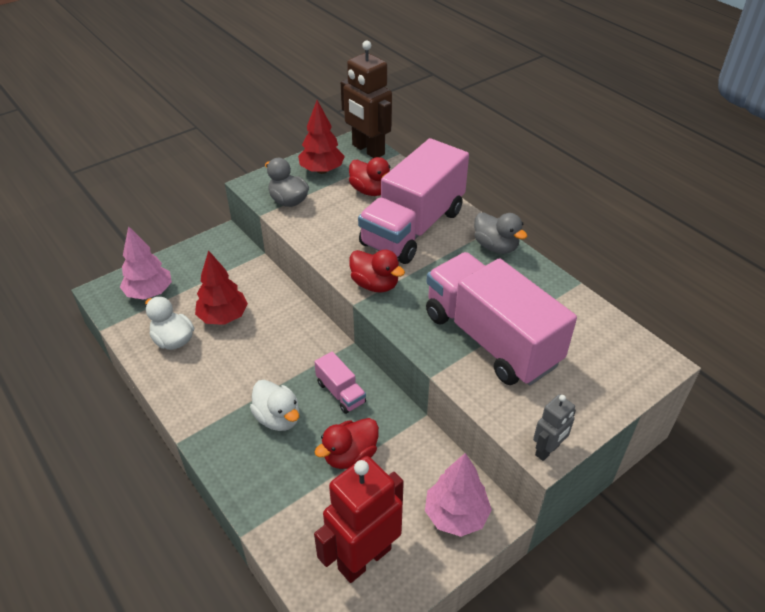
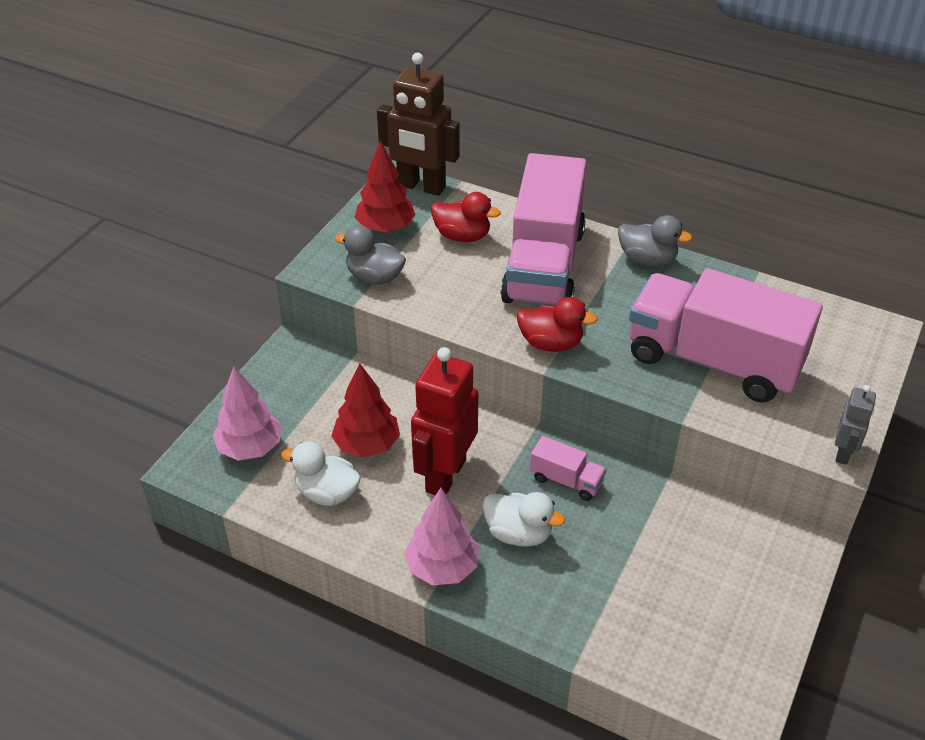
camera: 25 degrees left, 0 degrees up
red robot [314,456,404,583] -> red robot moved to [411,347,478,495]
red duck [315,418,379,469] -> none
pink tree [425,453,492,537] -> pink tree moved to [404,488,479,585]

